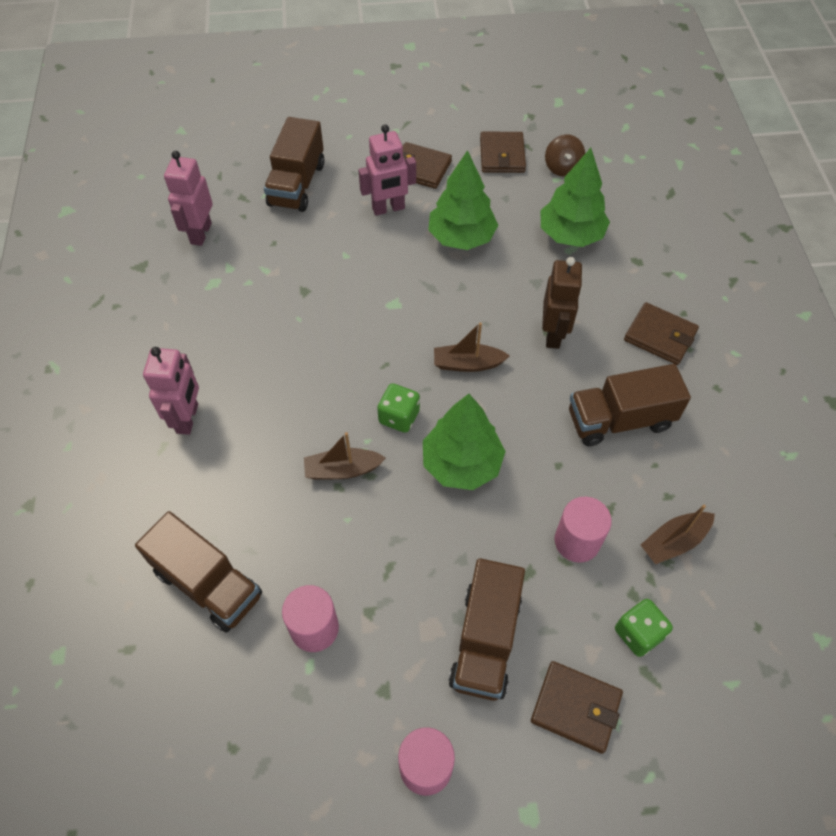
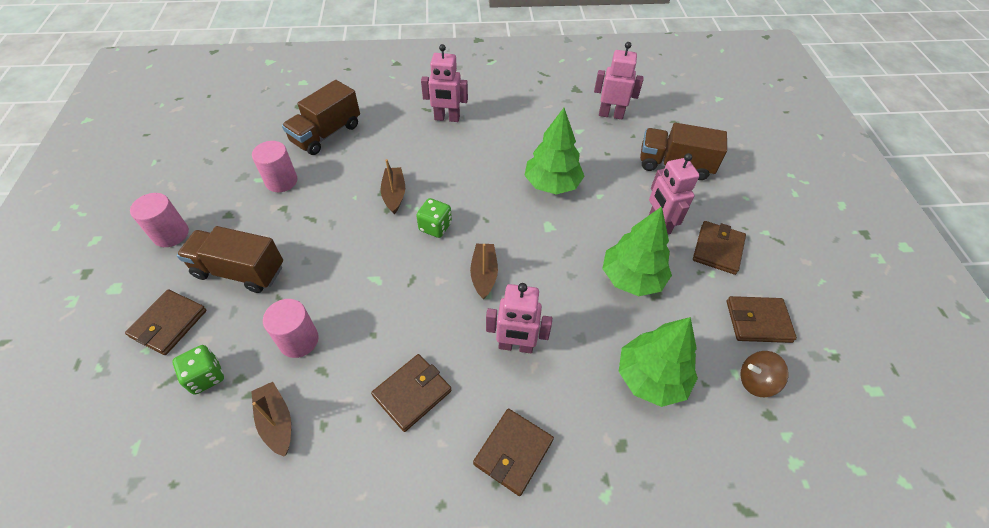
camera: 90 degrees right, 5 degrees down
green tree [423,394,506,490] -> green tree moved to [524,108,584,194]
brown robot [542,257,583,349] -> pink robot [486,283,552,353]
brown truck [569,364,691,446] -> brown wallet [371,354,452,432]

